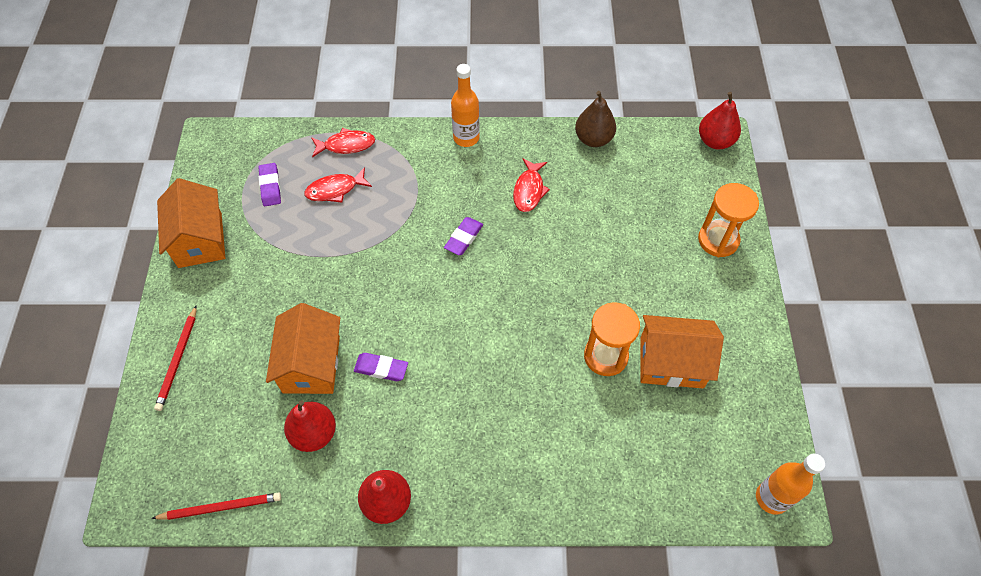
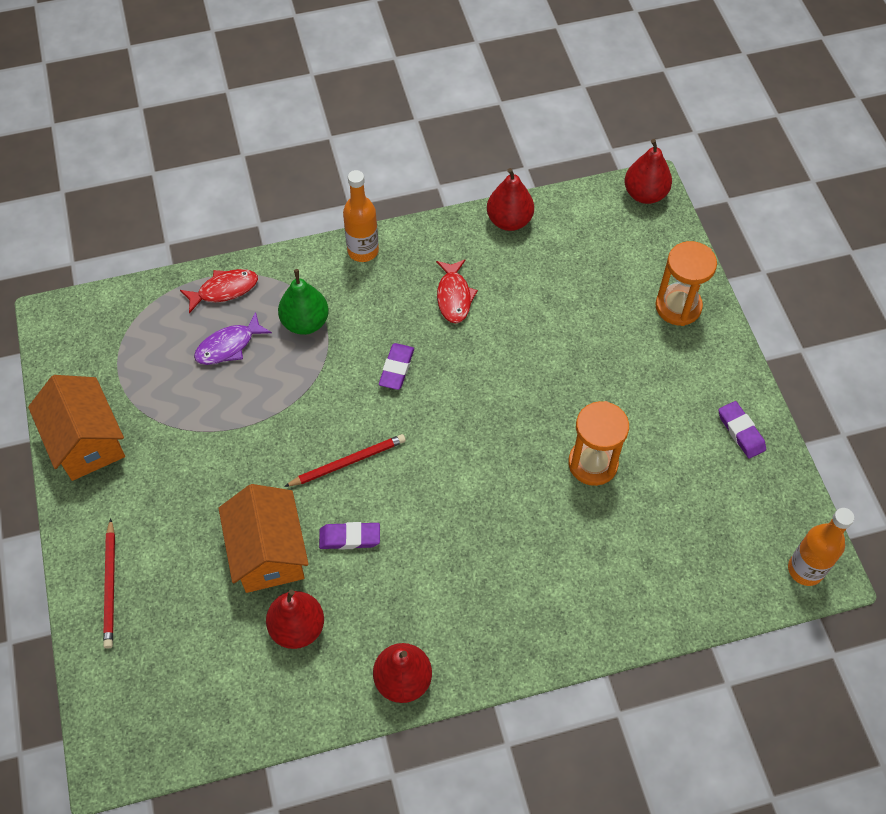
camera: 15 degrees left, 0 degrees up
red pencil [151,493,281,520] -> red pencil moved to [284,434,406,487]
purple eraser [259,163,281,206] -> purple eraser moved to [718,401,766,459]
red fish [304,167,372,203] -> purple fish [194,312,272,365]
brown pear [575,91,616,147] -> red pear [487,168,534,231]
orange house [640,315,724,388] -> none
none -> green pear [278,269,329,335]

